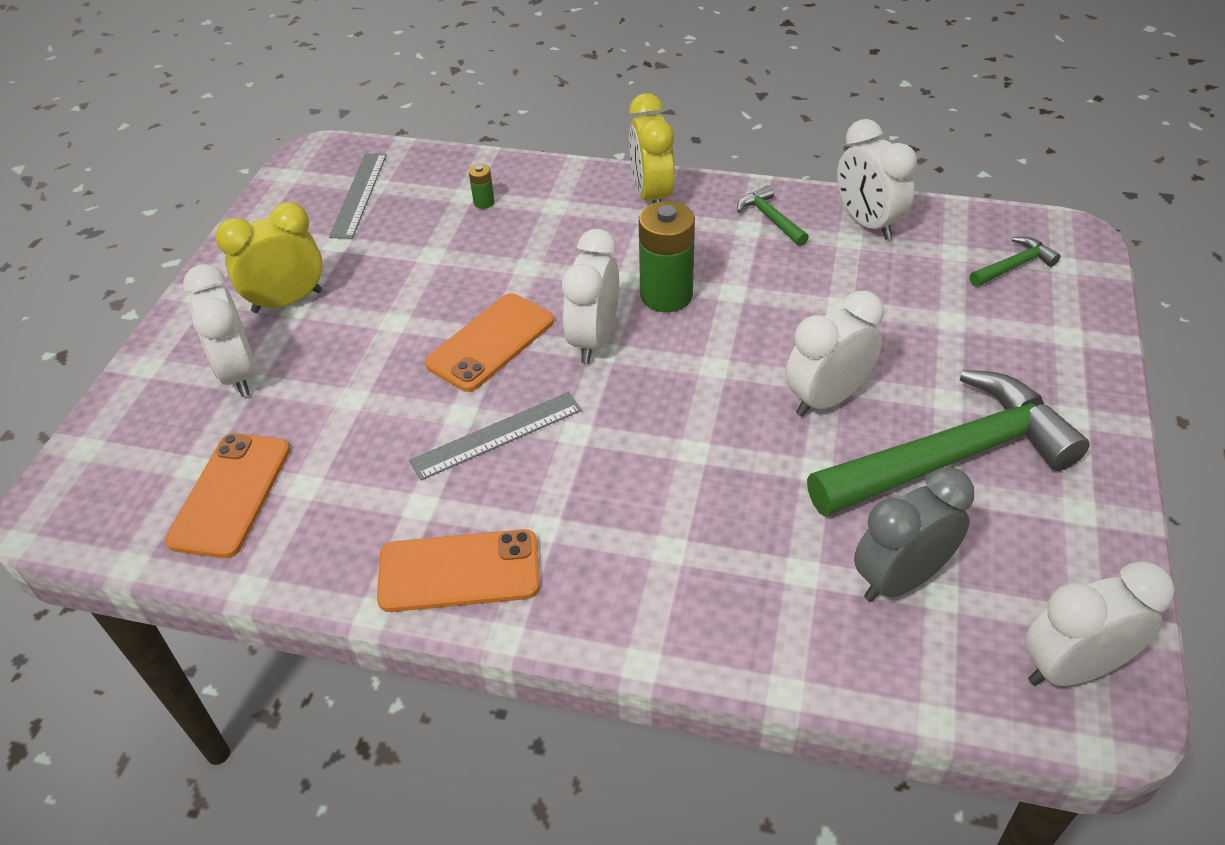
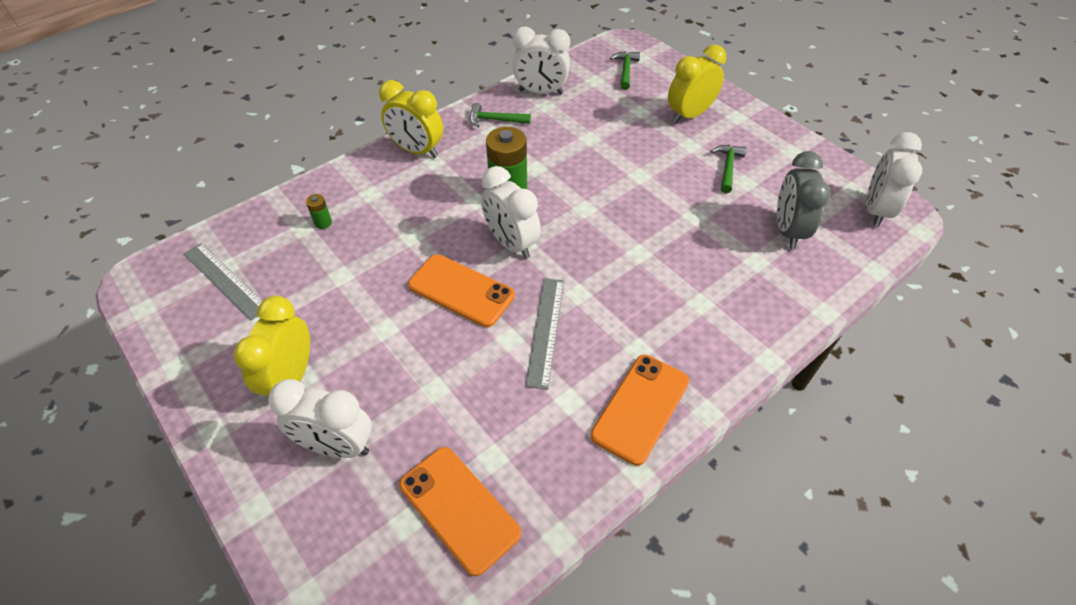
camera: 55 degrees left, 5 degrees up
orange phone [425,293,554,392] -> orange phone turned 45 degrees counterclockwise [408,254,515,327]
white clock [785,291,884,417] -> none
green hammer [807,370,1090,517] -> green hammer [711,145,747,193], size x0.41
none -> yellow clock [668,44,726,123]

